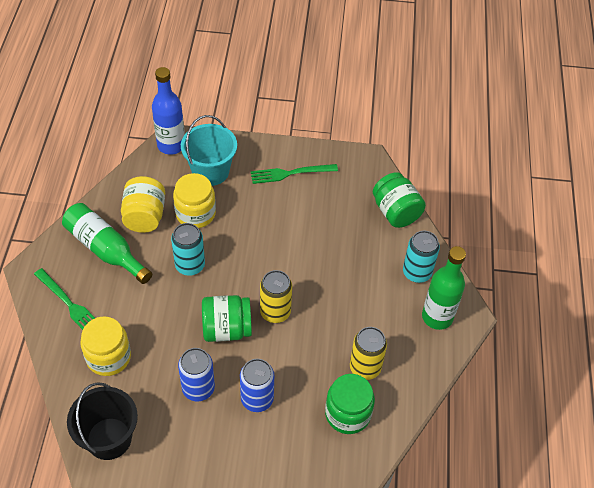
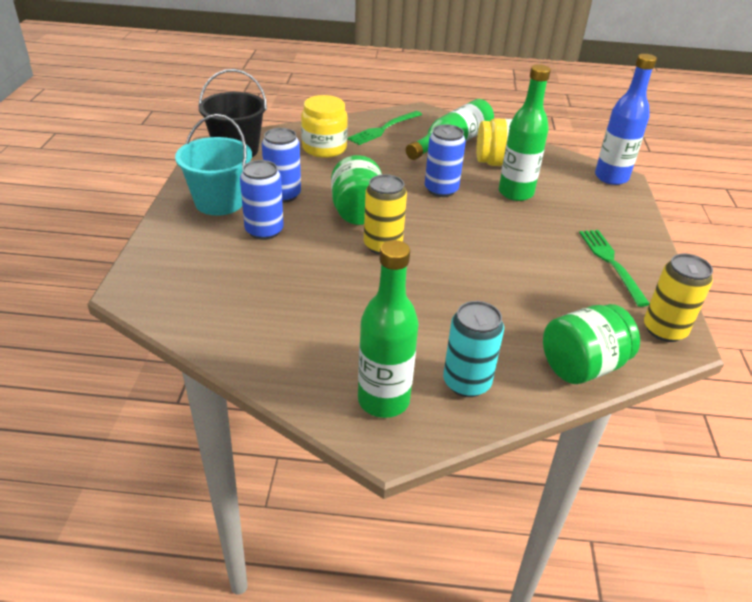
camera: 90 degrees right, 15 degrees down
turquoise can [171,223,205,276] -> blue can [425,124,466,197]
yellow jar [173,173,216,228] -> green bottle [499,64,551,201]
turquoise bucket [181,115,237,186] -> turquoise bucket moved to [175,114,252,216]
green jar [325,374,375,434] -> none
yellow can [350,327,387,380] -> yellow can moved to [644,254,713,342]

